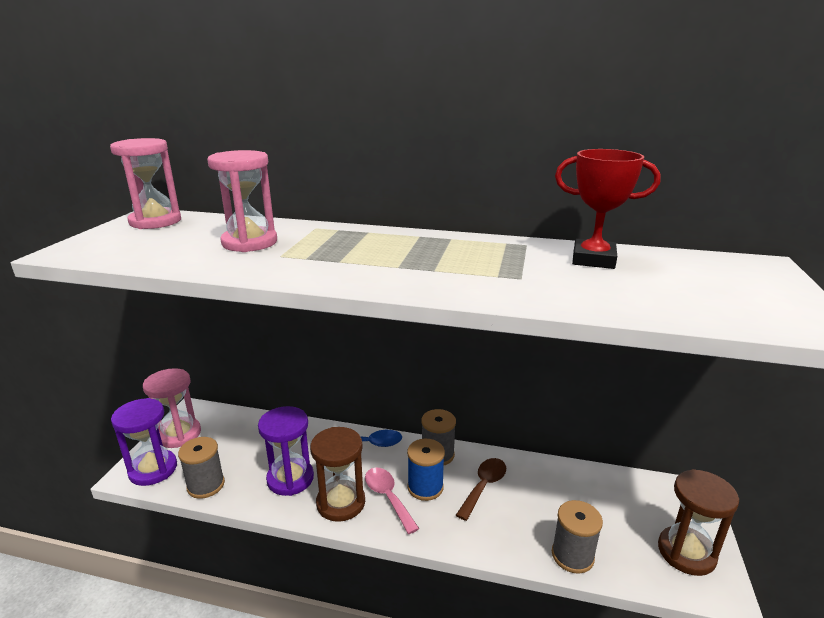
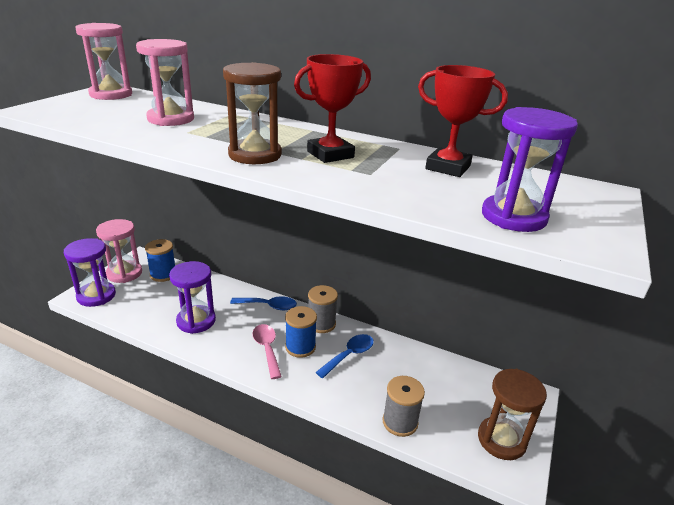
camera: 10 degrees right, 5 degrees up
grey spool [178,437,225,499] -> none
brown hourglass [310,427,365,522] -> brown hourglass moved to [223,62,282,164]
brown spoon [456,458,506,521] -> blue spoon [315,334,374,378]
none -> blue spool [145,239,175,282]
none -> red trophy [294,54,371,163]
none -> purple hourglass [482,107,578,232]

